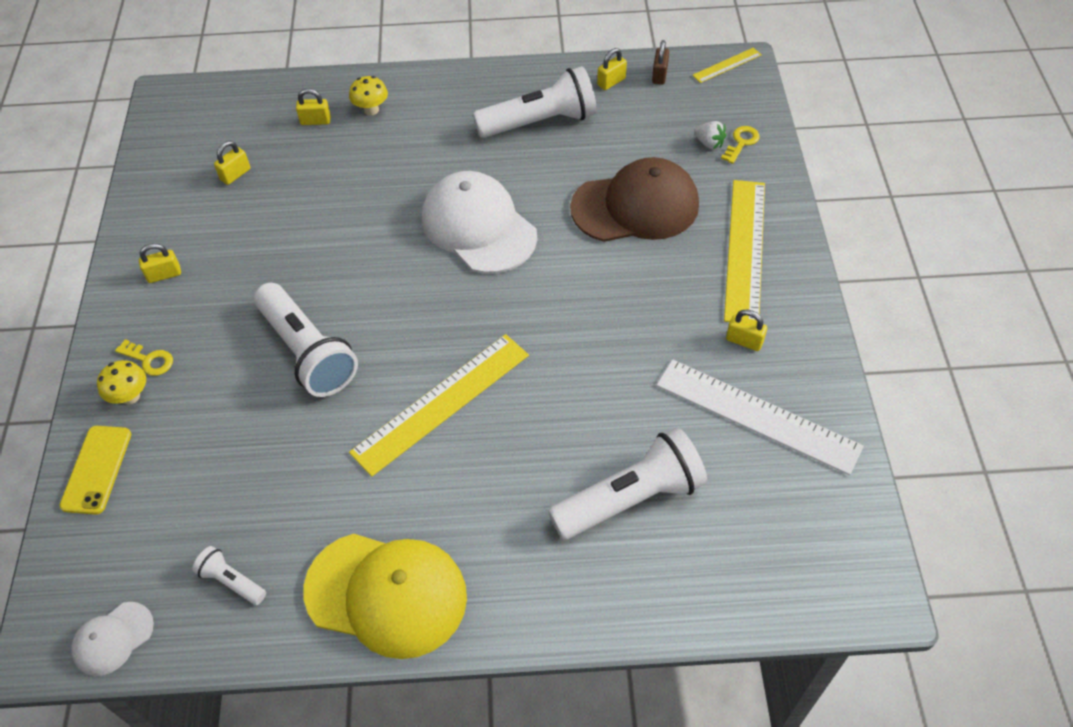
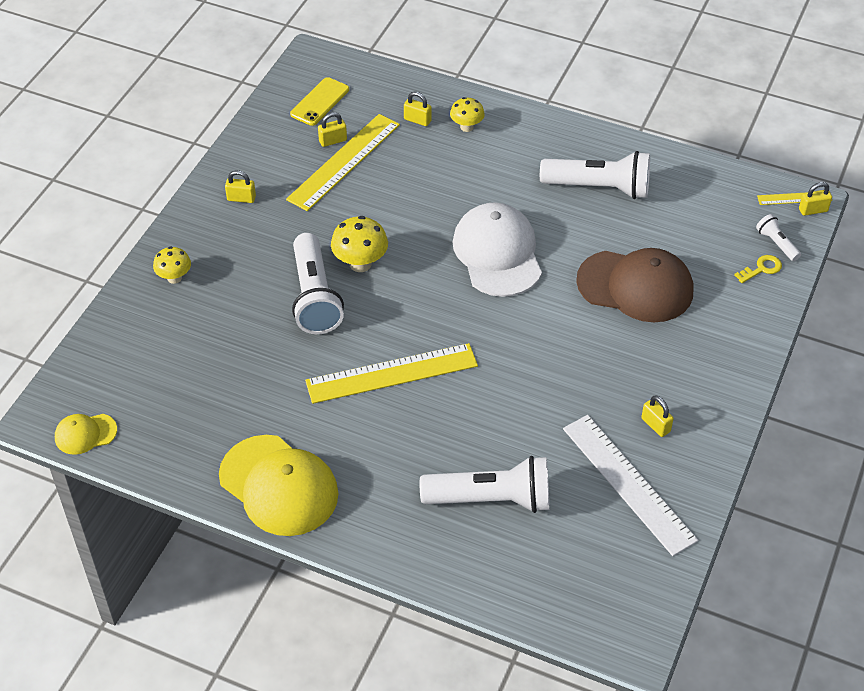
camera: 25 degrees right, 5 degrees down
yellow phone [60,426,131,515] -> yellow phone moved to [290,77,349,126]
white cap [71,602,154,676] -> yellow cap [55,414,117,455]
yellow key [115,339,173,376] -> none
white flashlight [192,546,266,605] -> white flashlight moved to [756,214,801,261]
yellow padlock [597,48,627,90] -> yellow padlock moved to [799,182,832,216]
brown padlock [652,40,669,85] -> none
white strawberry [694,121,726,149] -> none
yellow ruler [724,180,765,322] -> yellow ruler moved to [286,114,400,211]
none -> yellow mushroom [331,216,388,272]

